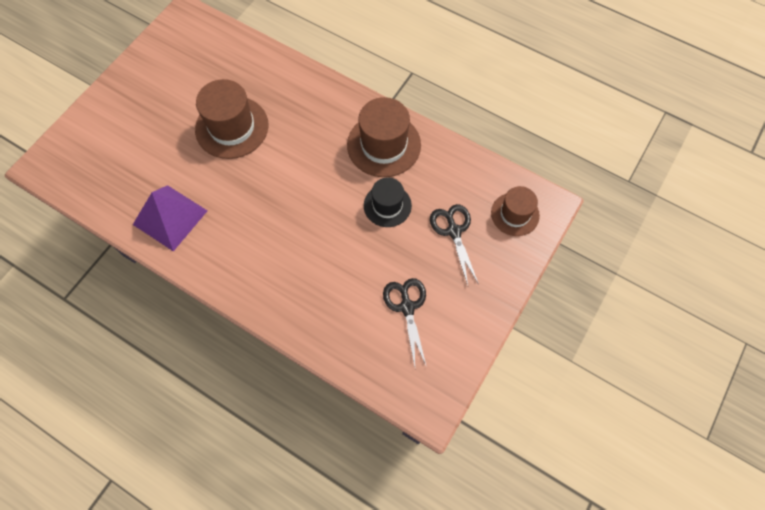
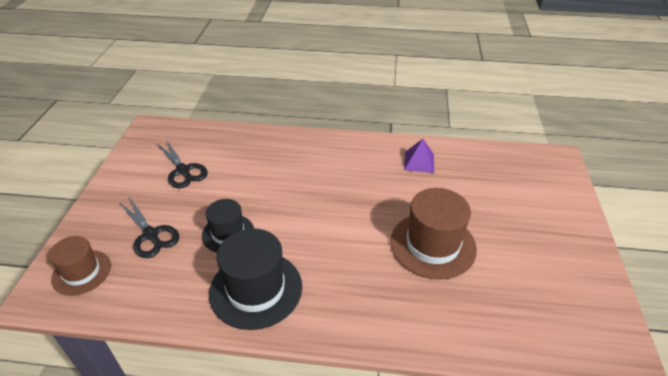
camera: 155 degrees right, 25 degrees down
purple pyramid [133,185,208,251] -> purple pyramid [404,139,434,173], size x0.60
brown hat [347,97,421,177] -> black hat [209,228,302,330]

